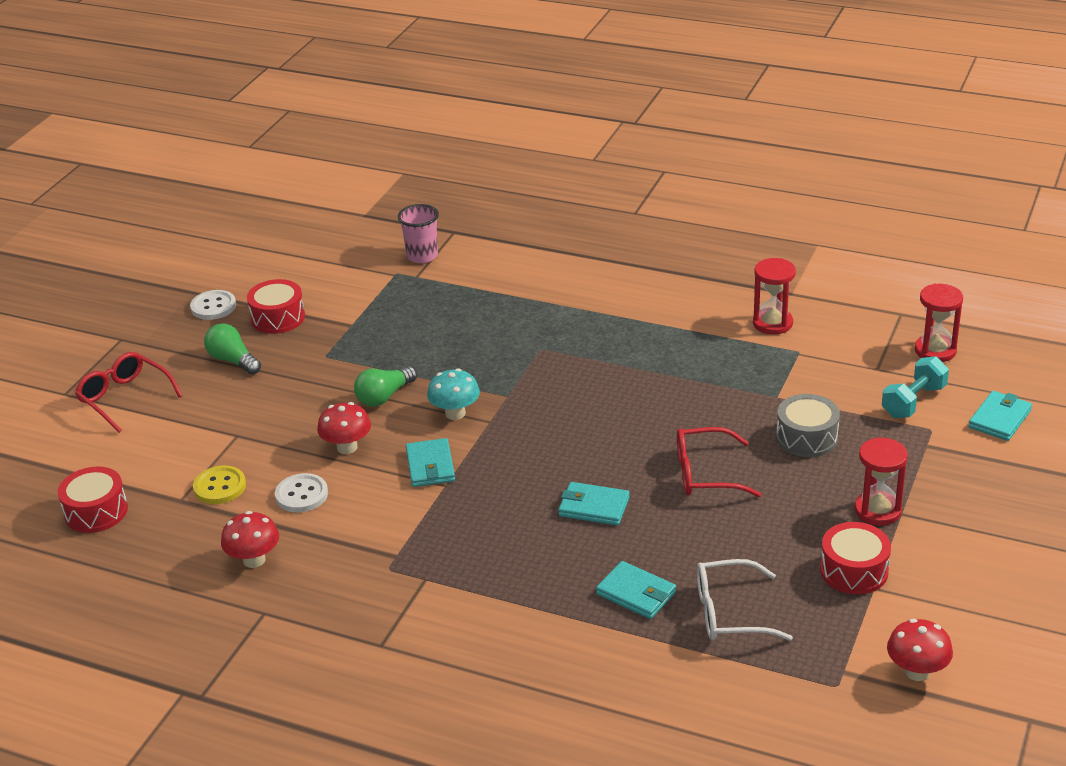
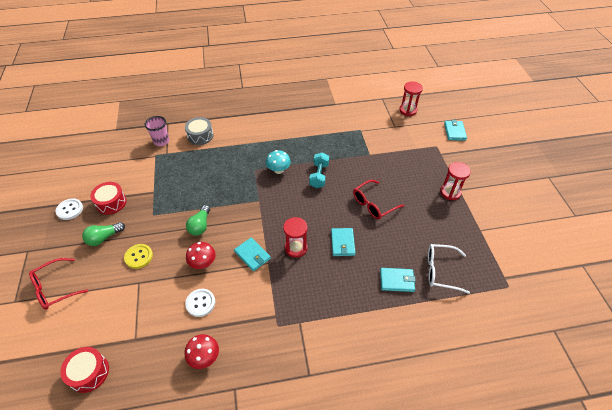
camera: 35 degrees left, 15 degrees up
red glasses [75,352,182,433] -> red glasses turned 45 degrees counterclockwise [29,258,88,310]
yellow button [193,466,246,504] -> yellow button moved to [124,244,153,269]
green light bulb [204,323,261,375] -> green light bulb turned 45 degrees counterclockwise [82,222,125,246]
turquoise mushroom [427,368,480,420] -> turquoise mushroom moved to [266,150,291,174]
turquoise wallet [558,482,630,525] -> turquoise wallet turned 75 degrees counterclockwise [331,228,356,256]
white glasses [697,559,793,641] -> white glasses turned 45 degrees clockwise [428,244,470,294]
red hourglass [753,258,796,334] -> red hourglass moved to [283,217,308,258]
grey drum [776,394,840,457] -> grey drum moved to [185,117,214,145]
red drum [820,522,891,594] -> none
turquoise dumbbell [882,356,949,418] -> turquoise dumbbell moved to [309,152,329,188]
red mushroom [887,619,953,681] -> none

